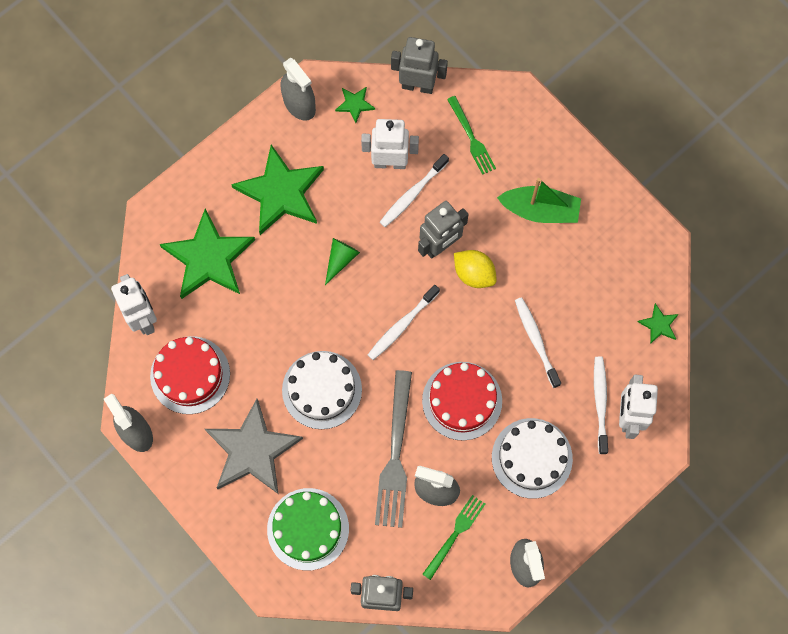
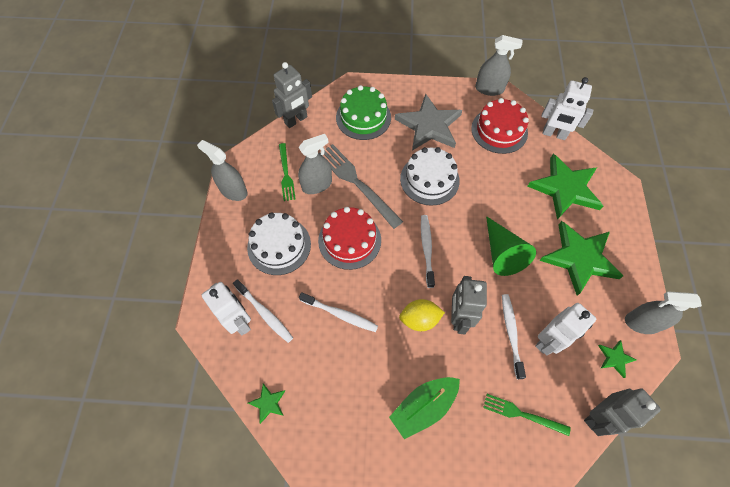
camera: 135 degrees right, 10 degrees down
green cone [325,238,360,285] -> green cone [486,216,536,276], size x1.73

